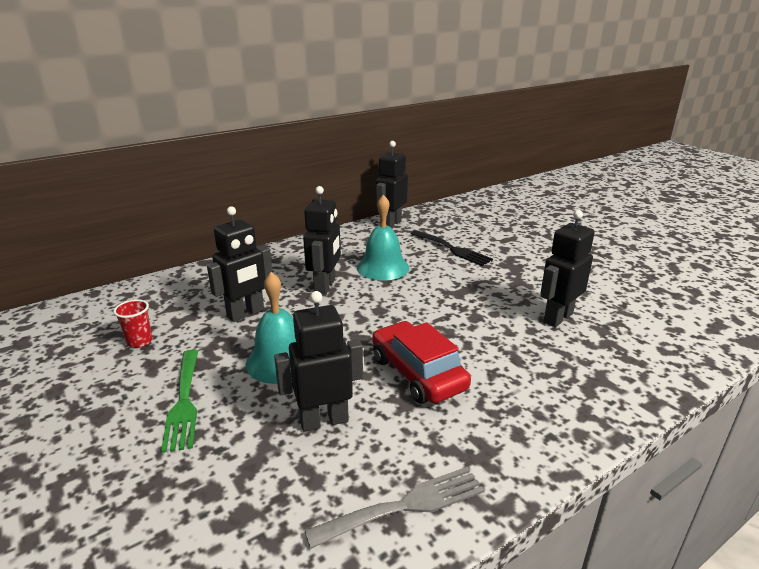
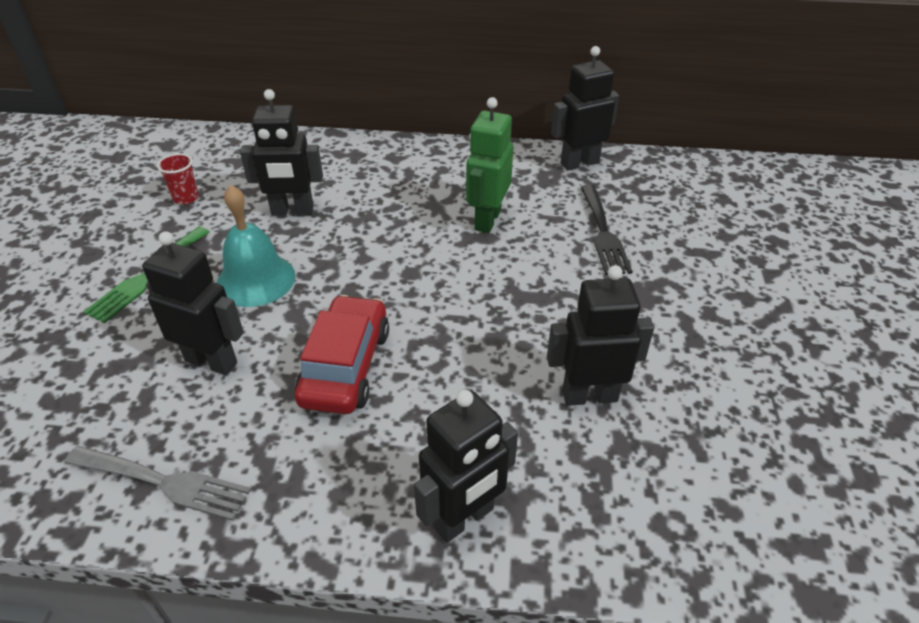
camera: 40 degrees right, 15 degrees up
black robot [303,186,341,295] -> black robot moved to [414,390,518,543]
turquoise bell [357,195,409,281] -> green robot [466,97,513,233]

